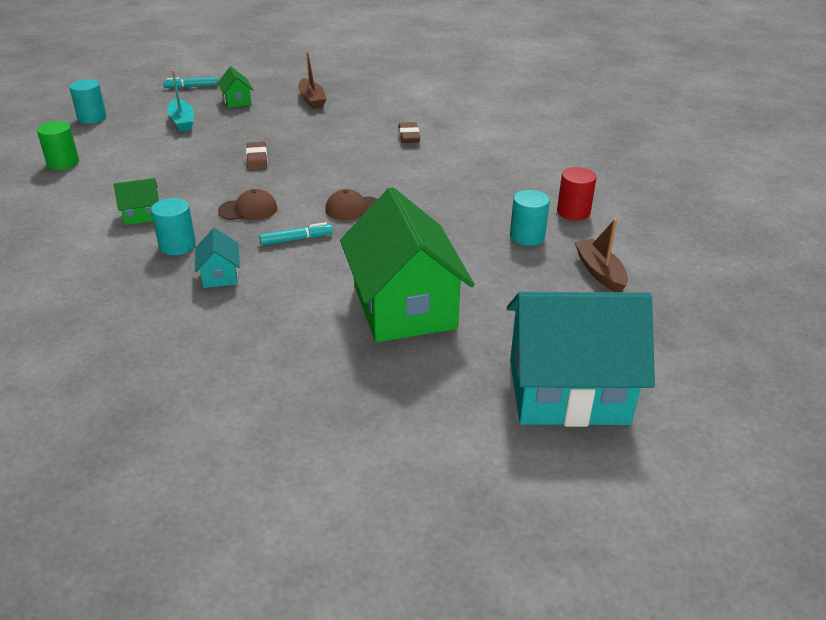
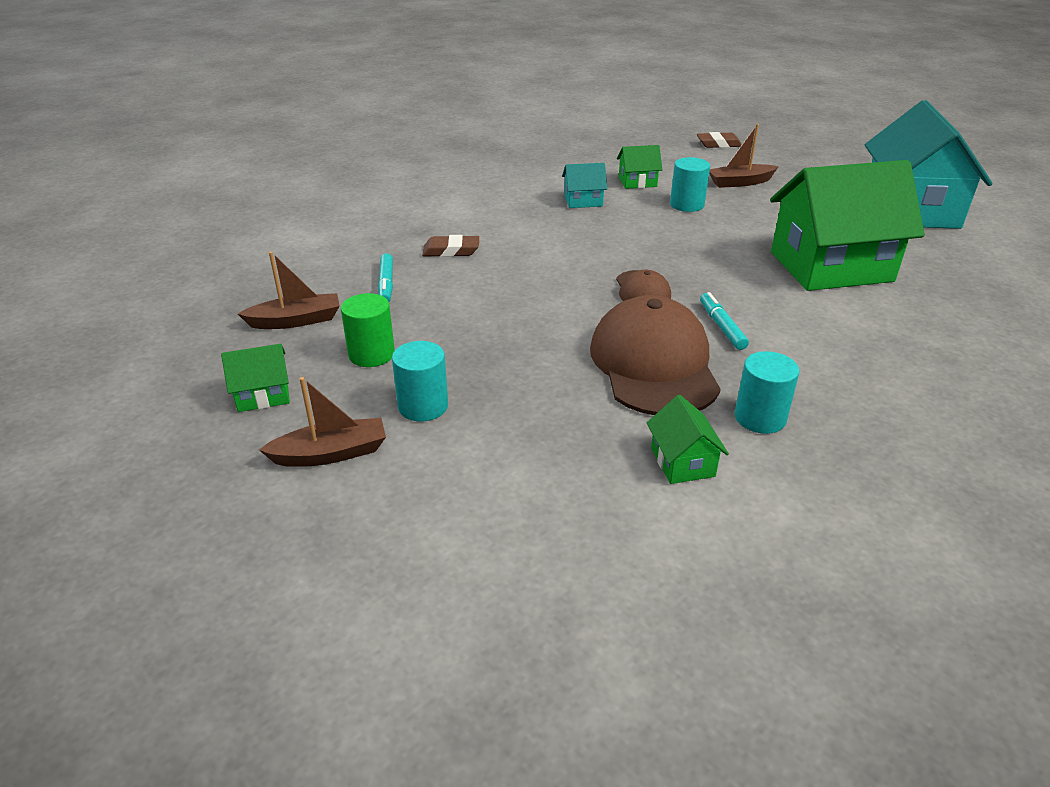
camera: 85 degrees left, 0 degrees up
green cylinder [37,121,79,170] -> green cylinder moved to [341,293,395,367]
turquoise cylinder [69,79,107,124] -> turquoise cylinder moved to [392,341,448,422]
turquoise marker [163,77,218,88] -> turquoise marker moved to [378,253,393,302]
turquoise boat [167,70,194,132] -> brown boat [259,377,386,467]
turquoise house [195,228,240,288] -> turquoise house moved to [562,163,607,208]
brown cap [218,189,277,220] -> brown cap [590,295,721,415], size x2.05
brown eraser [246,142,268,171] -> brown eraser moved to [697,132,742,148]
red cylinder [557,167,597,220] -> green house [617,145,662,189]

